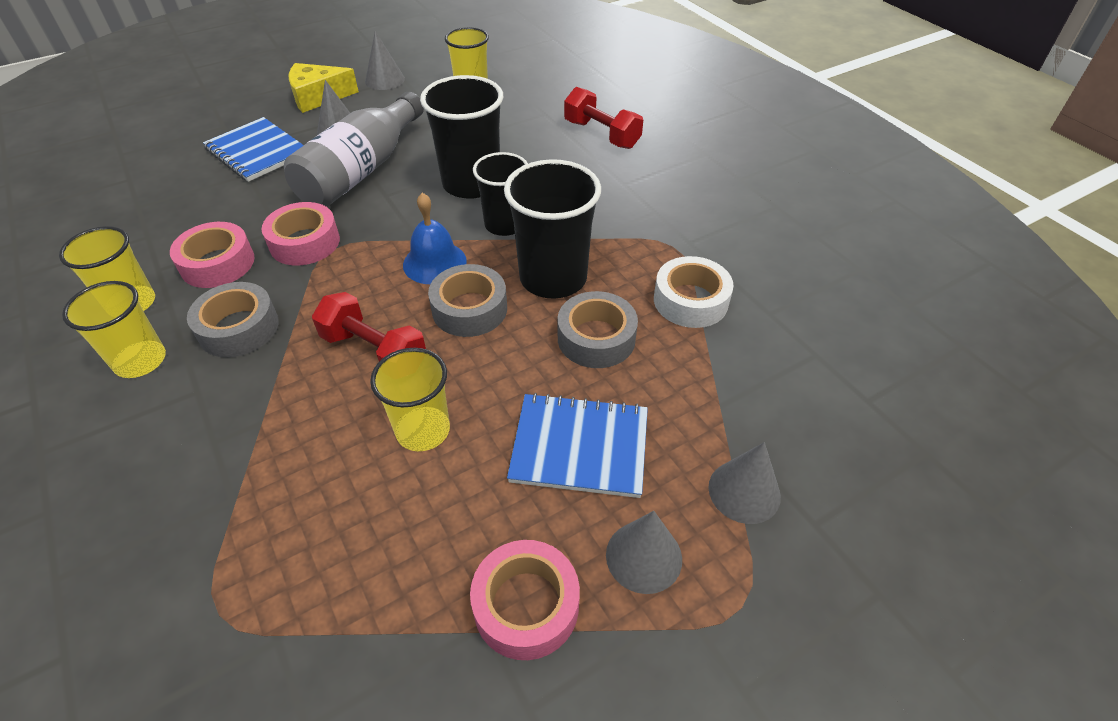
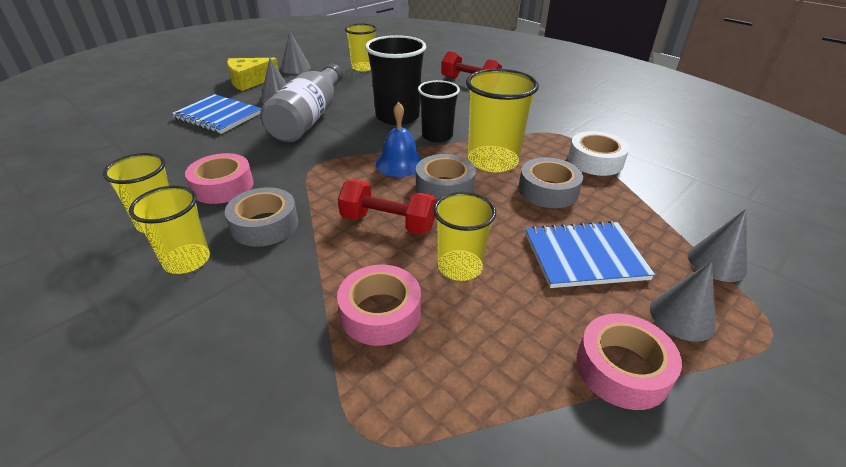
camera: 15 degrees left, 10 degrees down
pink tape [262,202,340,265] -> pink tape moved to [337,265,421,346]
black cup [504,159,601,299] -> yellow cup [466,69,539,172]

